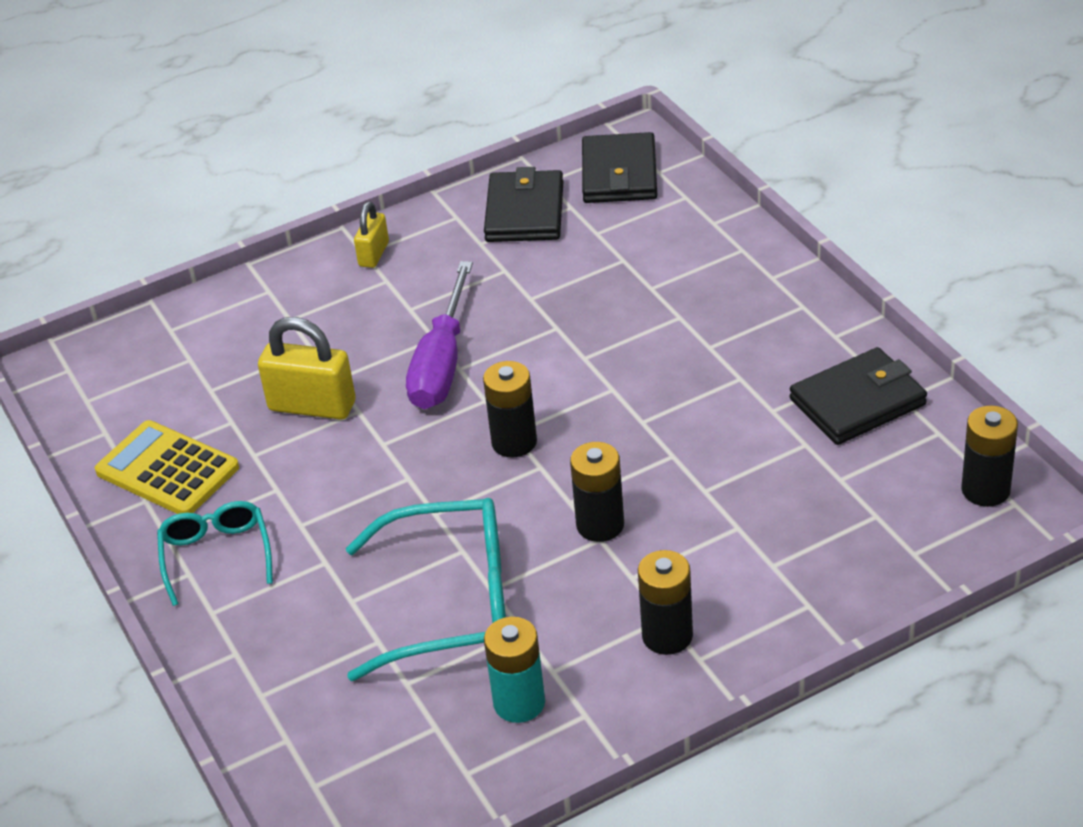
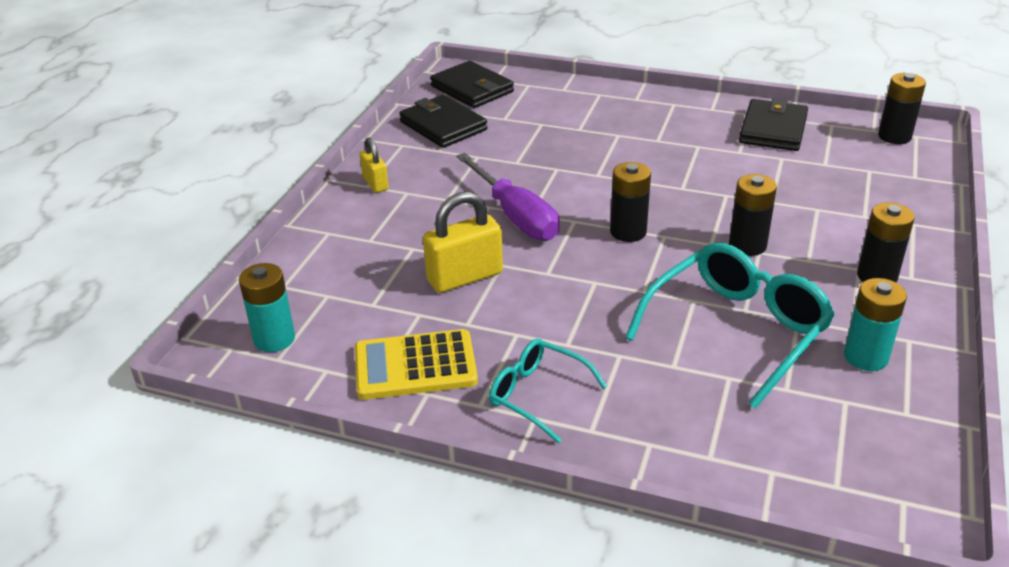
camera: 45 degrees left, 5 degrees down
none -> turquoise battery [239,263,295,352]

